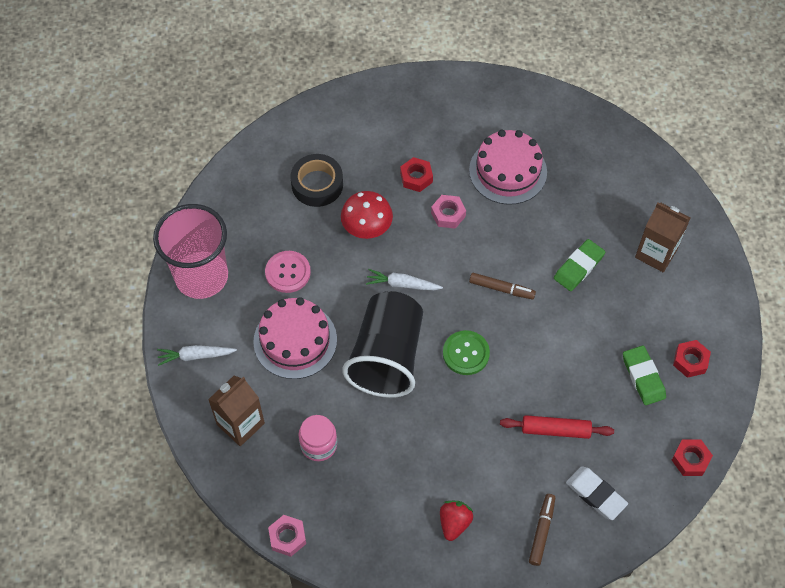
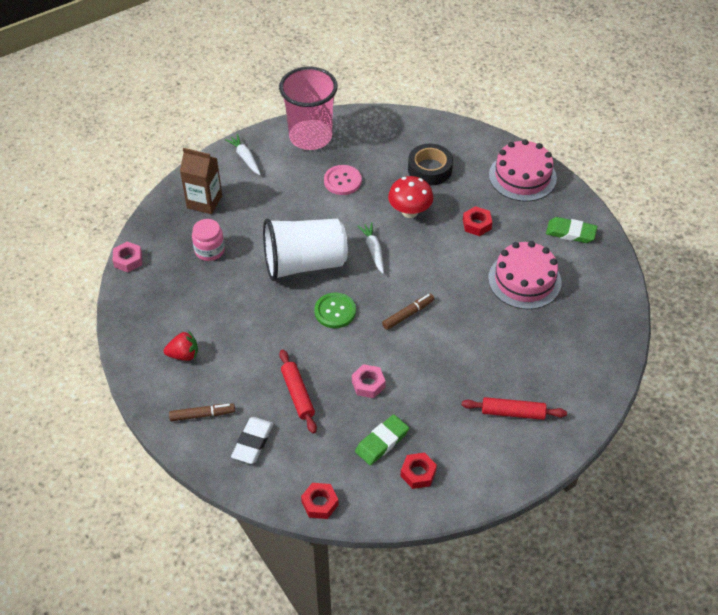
camera: 65 degrees right, 10 degrees down
pink cake [253,297,337,379] -> pink cake moved to [489,139,557,201]
black cup [342,291,423,398] -> white cup [263,218,348,281]
pink nut [431,195,466,229] -> pink nut moved to [352,364,386,398]
brown marker [469,273,536,299] -> brown marker turned 120 degrees counterclockwise [382,293,434,330]
green eraser [554,239,605,291] -> green eraser moved to [546,217,597,243]
brown carton [635,203,690,272] -> red rolling pin [462,397,567,420]

